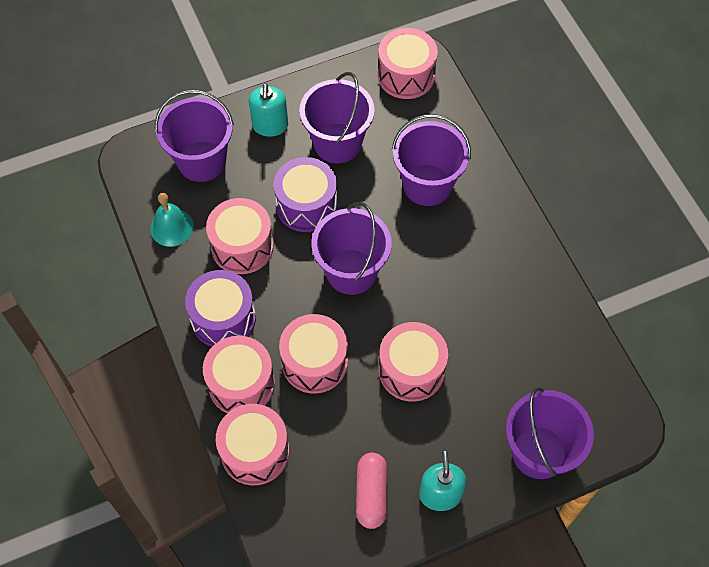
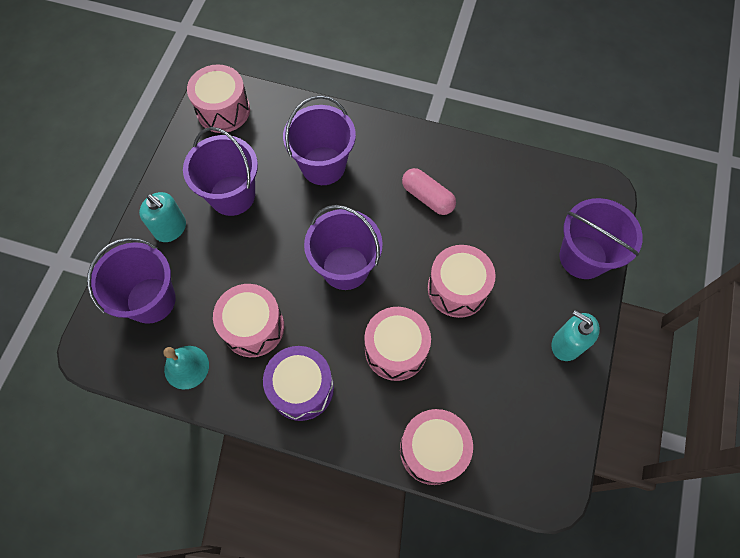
camera: 50 degrees left, 5 degrees up
pink drum [203,336,275,413] -> none
purple drum [274,157,337,232] -> none
pink capsule [356,453,387,529] -> pink capsule moved to [402,168,456,215]

